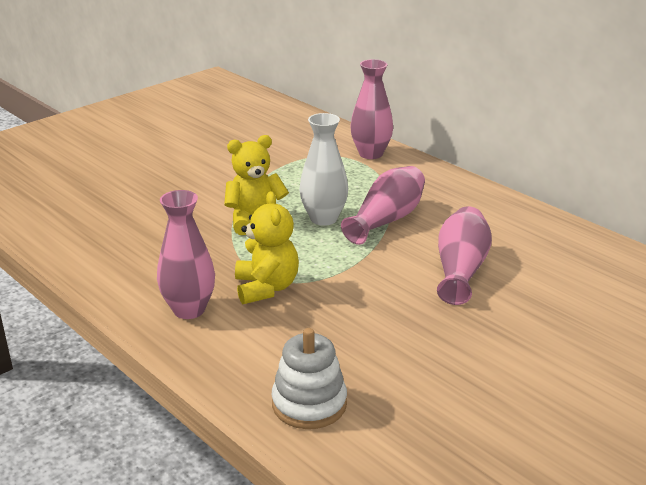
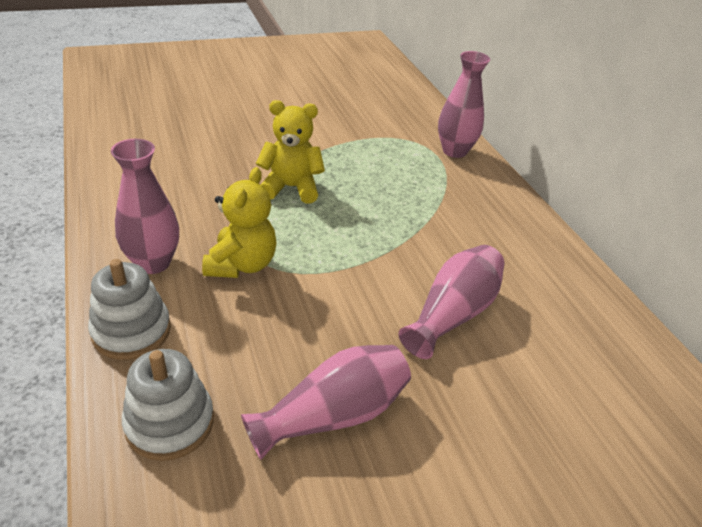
camera: 20 degrees right, 10 degrees up
white vase [299,113,348,226] -> none
pink vase [341,166,425,245] -> pink vase moved to [241,345,411,460]
none -> white stacking toy [88,259,171,360]

